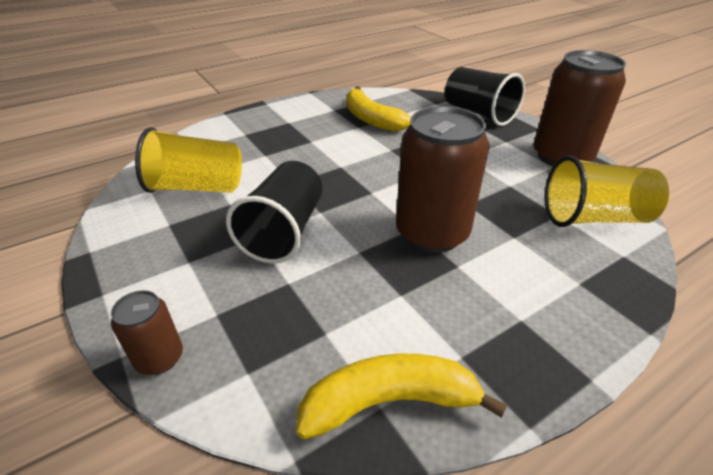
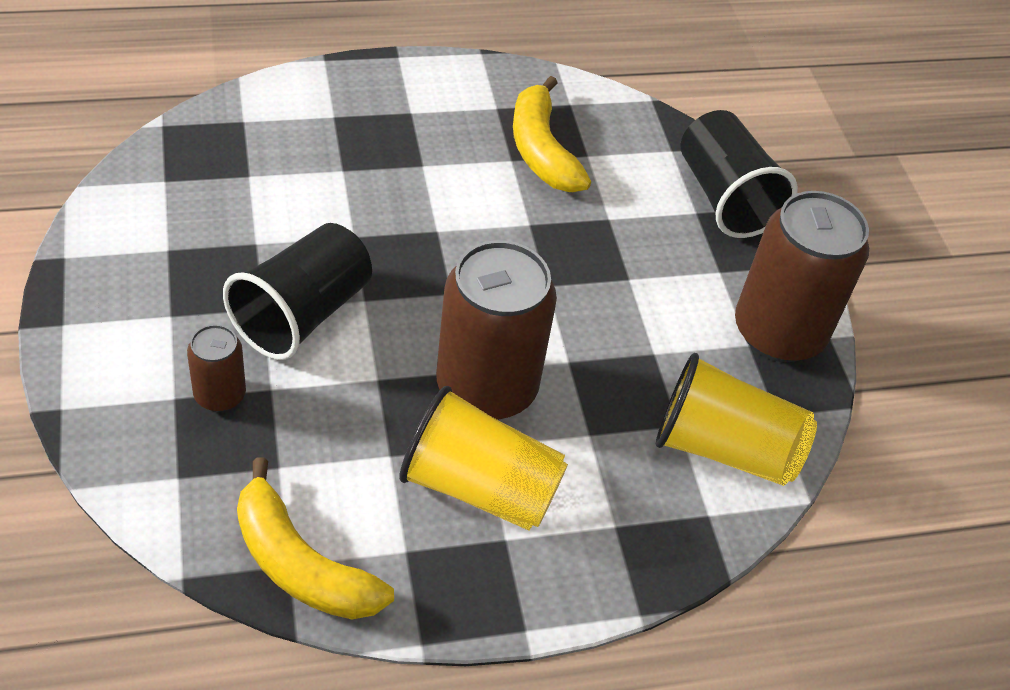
camera: 15 degrees right, 10 degrees up
brown can [111,290,183,375] -> brown can moved to [187,324,246,412]
yellow cup [135,127,242,193] -> yellow cup moved to [399,386,568,531]
yellow banana [296,354,507,440] -> yellow banana turned 150 degrees counterclockwise [237,457,394,619]

